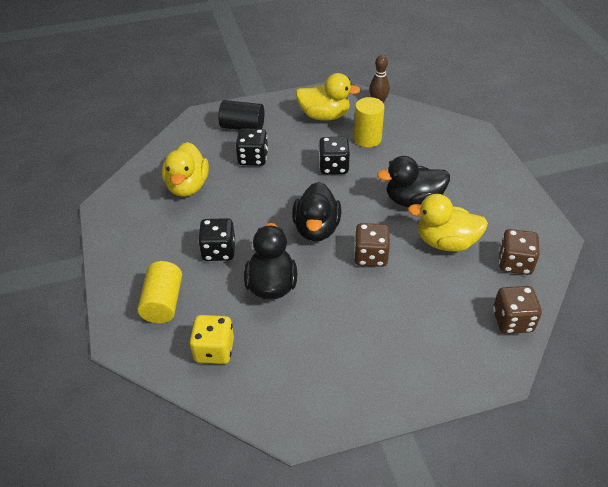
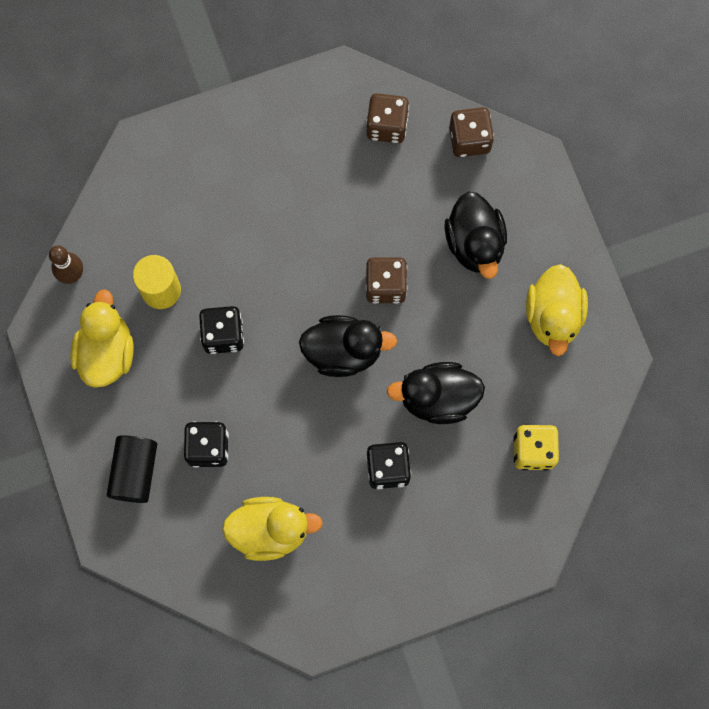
camera: 95 degrees left, 30 degrees up
yellow cylinder [138,261,182,323] -> none
black duck [377,156,450,207] -> black duck moved to [445,191,507,279]
yellow duck [408,194,488,252] -> yellow duck moved to [526,264,588,356]

